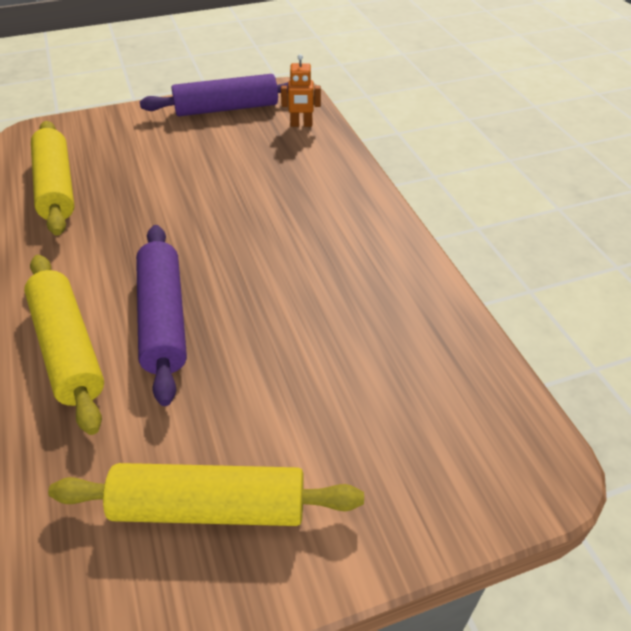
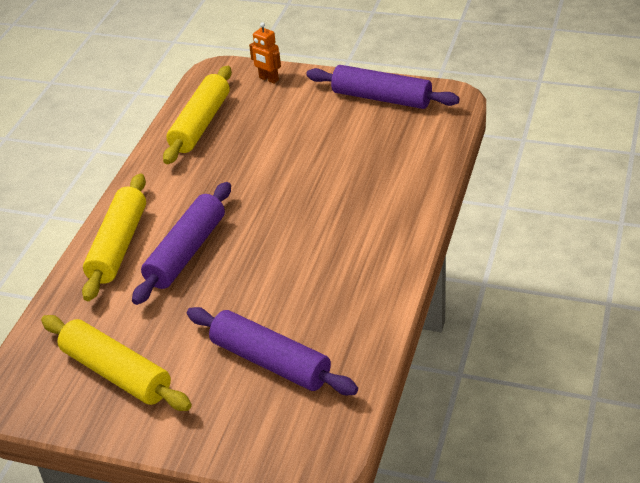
camera: 40 degrees right, 5 degrees down
orange robot [281,54,321,127] -> orange robot moved to [249,22,281,83]
none -> purple rolling pin [187,307,358,395]

